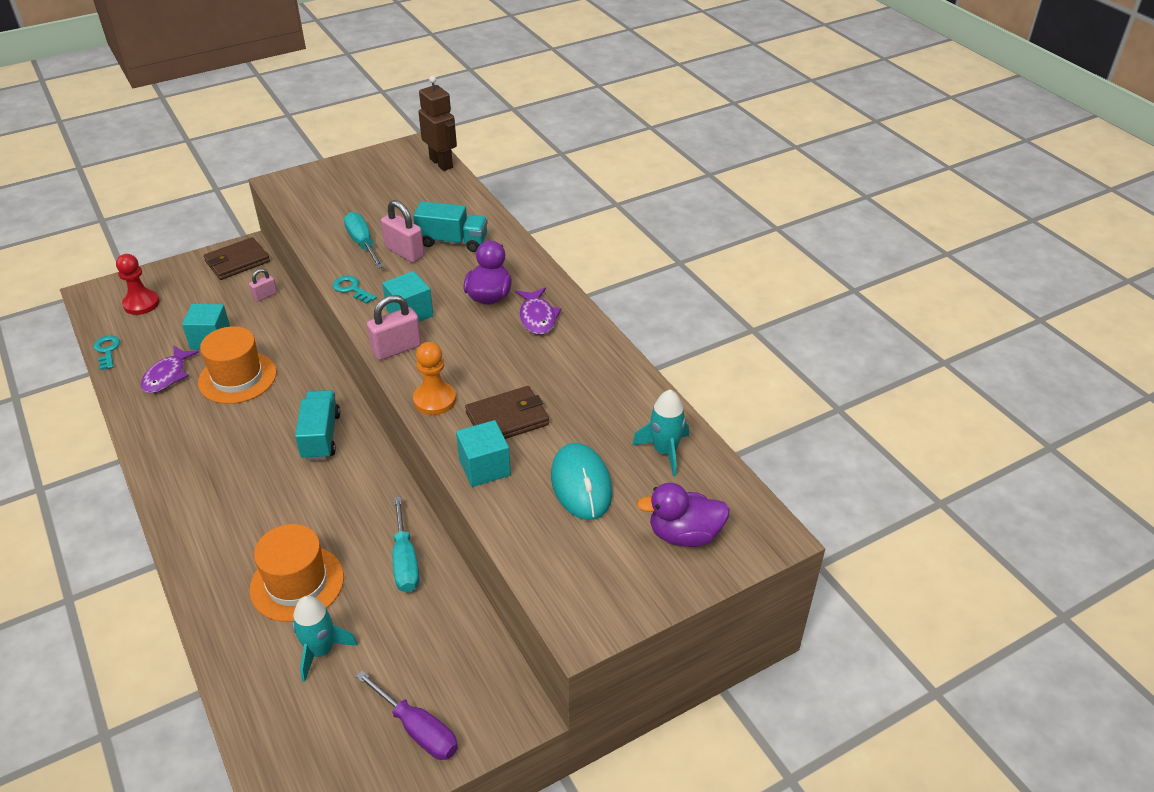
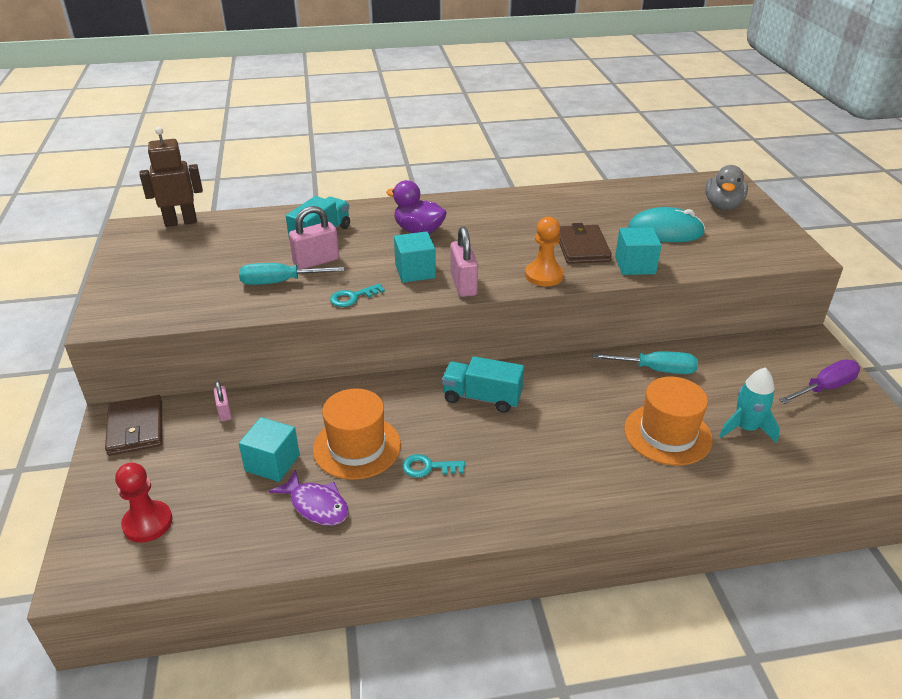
camera: 70 degrees left, 5 degrees down
turquoise key [94,335,120,370] -> turquoise key moved to [402,454,465,478]
purple fish [516,288,562,335] -> none
turquoise rocket [632,390,689,476] -> none
purple duck [637,483,730,547] -> grey duck [705,165,748,210]

